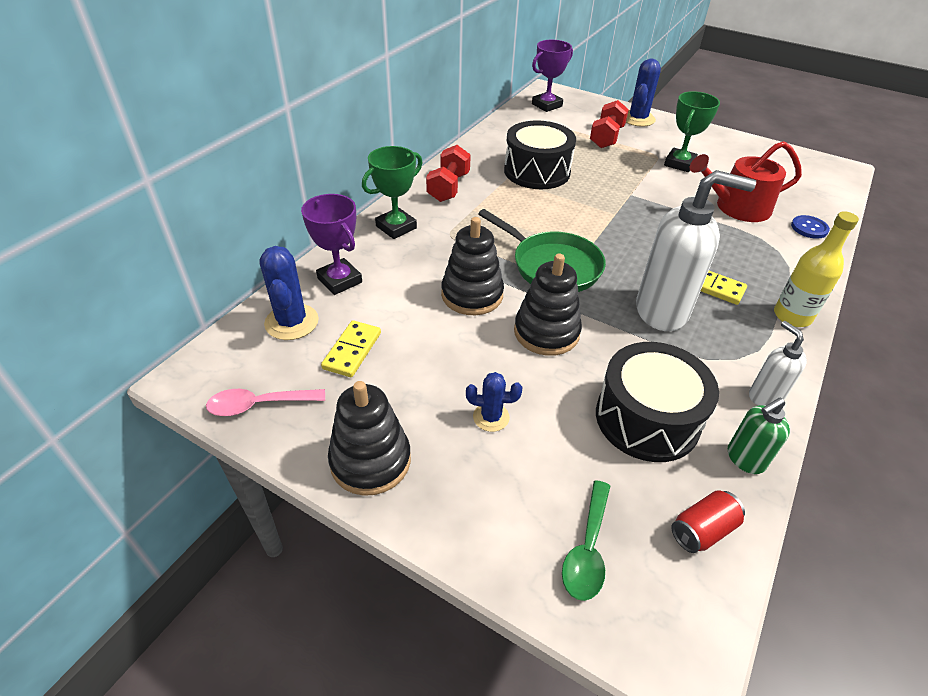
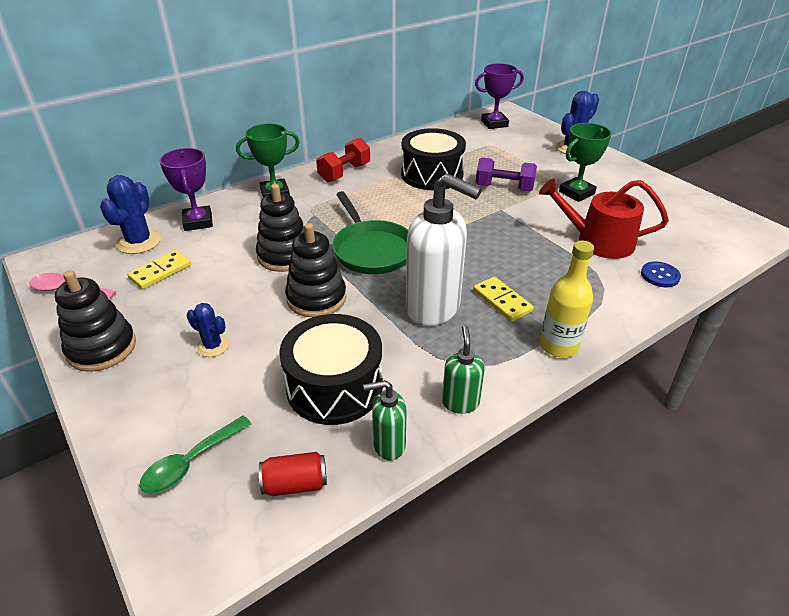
camera: 25 degrees right, 5 degrees down
red dumbbell [590,100,629,148] -> none
white soap dispenser [749,321,807,406] -> green soap dispenser [442,325,485,414]
none -> purple dumbbell [476,157,537,192]

